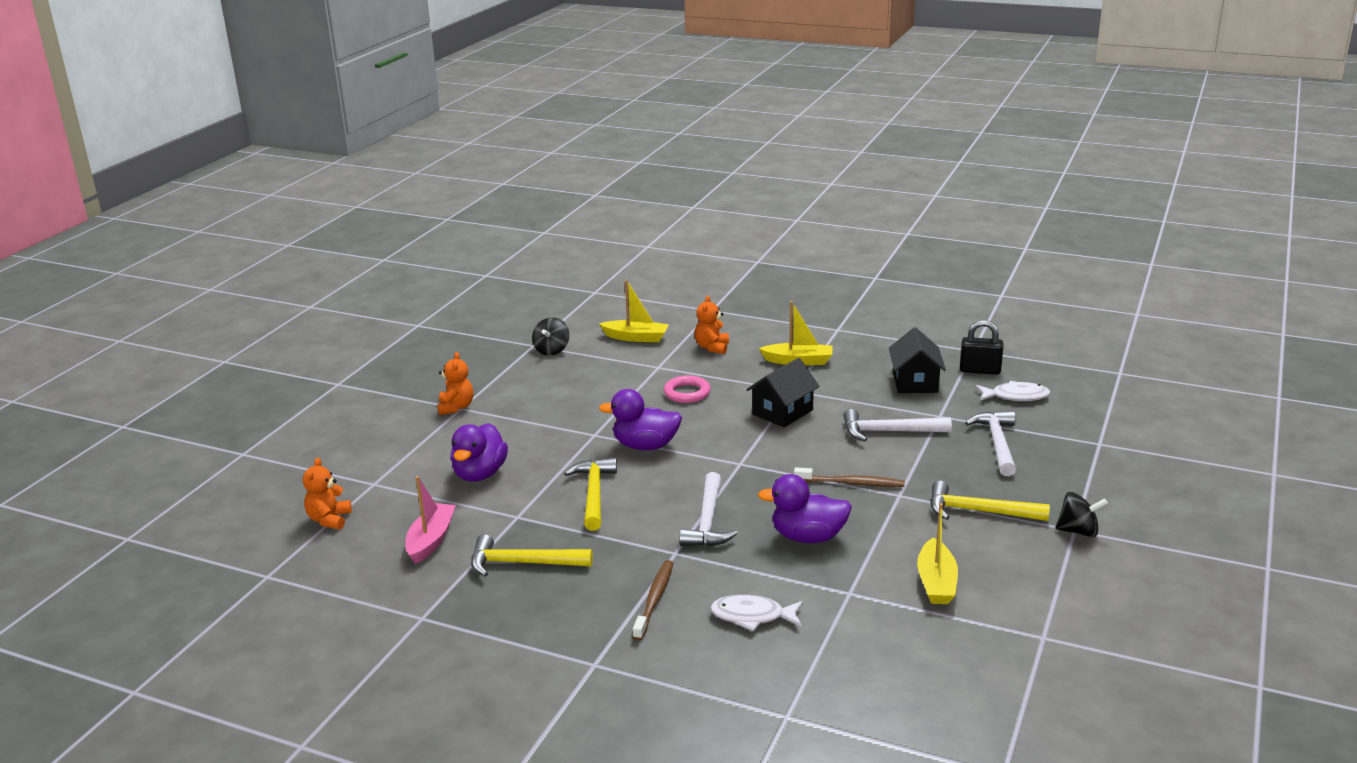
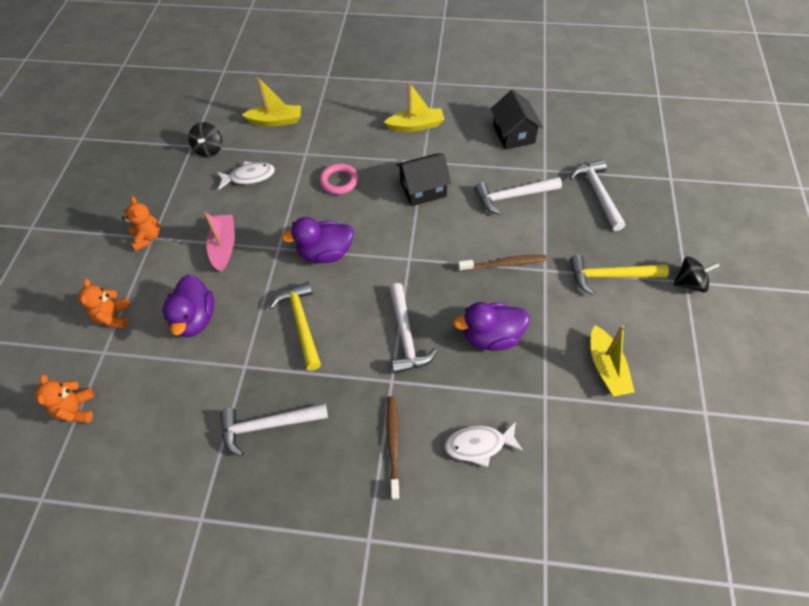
camera: 15 degrees left, 30 degrees up
pink boat [405,476,456,564] -> pink boat moved to [204,212,235,272]
yellow hammer [471,534,593,577] -> white hammer [220,403,328,457]
orange teddy bear [695,296,729,354] -> orange teddy bear moved to [78,279,130,328]
black house [746,358,820,427] -> black house turned 45 degrees clockwise [396,153,451,206]
black padlock [960,320,1003,375] -> none
white fish [976,381,1050,401] -> white fish moved to [217,161,275,189]

